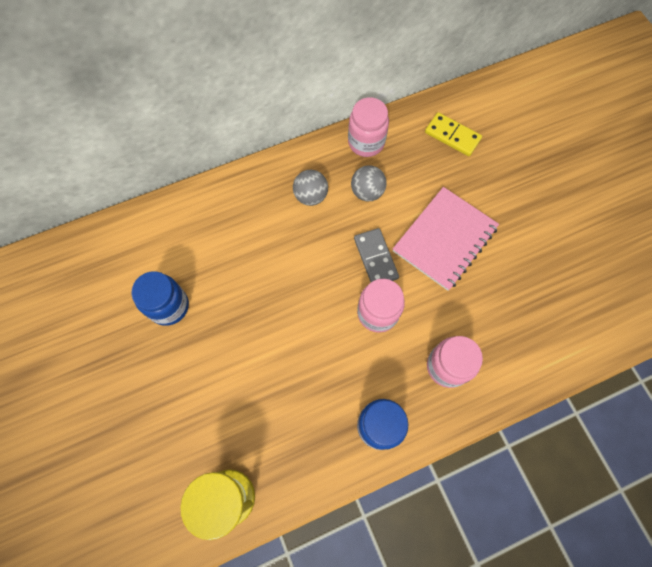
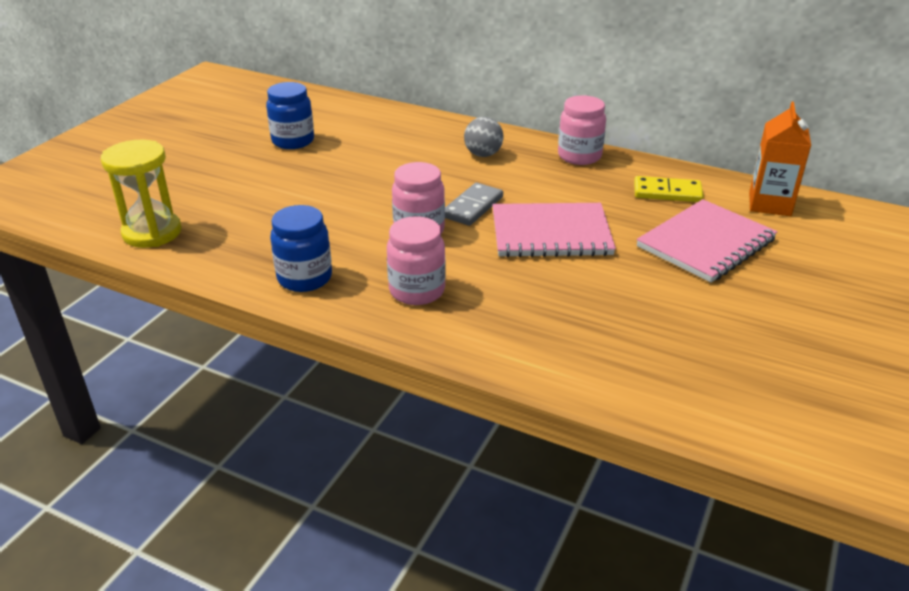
camera: 50 degrees right, 35 degrees down
grey ball [351,165,387,201] -> none
yellow domino [425,112,482,156] -> yellow domino turned 75 degrees counterclockwise [634,176,704,202]
none -> pink notebook [636,199,777,283]
none -> orange carton [749,102,811,216]

